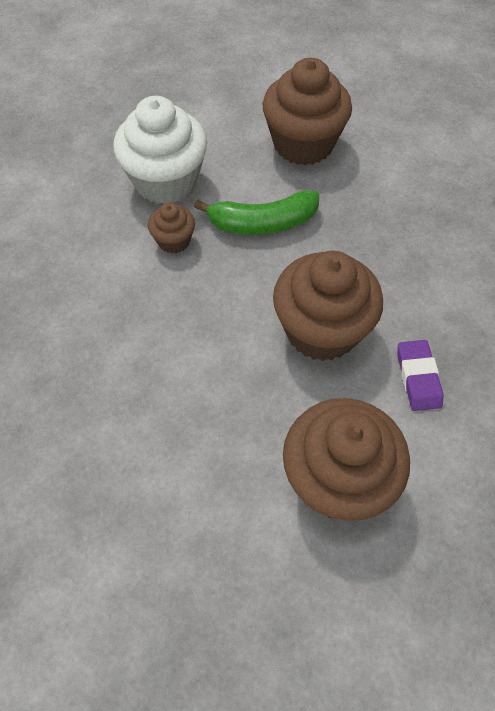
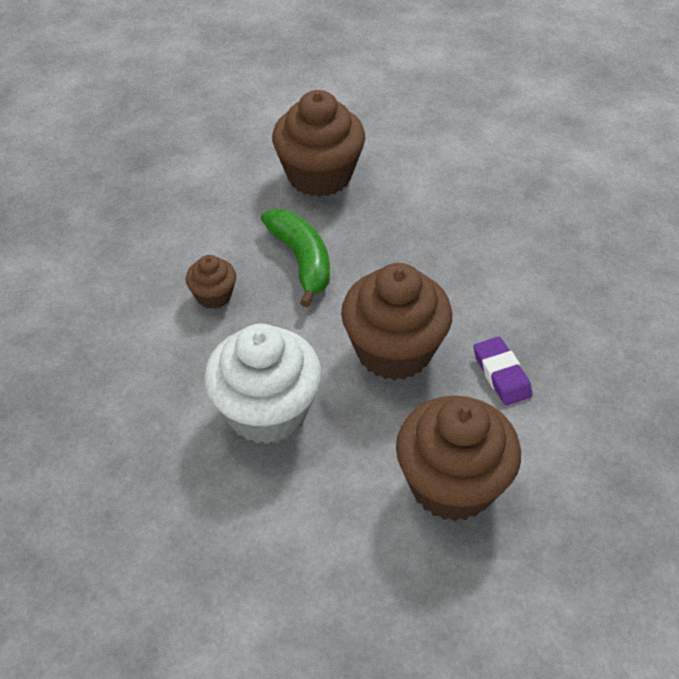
camera: 15 degrees left, 10 degrees down
white cupcake [113,96,207,204] -> white cupcake moved to [204,324,322,444]
green banana [194,190,319,235] -> green banana turned 90 degrees counterclockwise [261,209,330,308]

